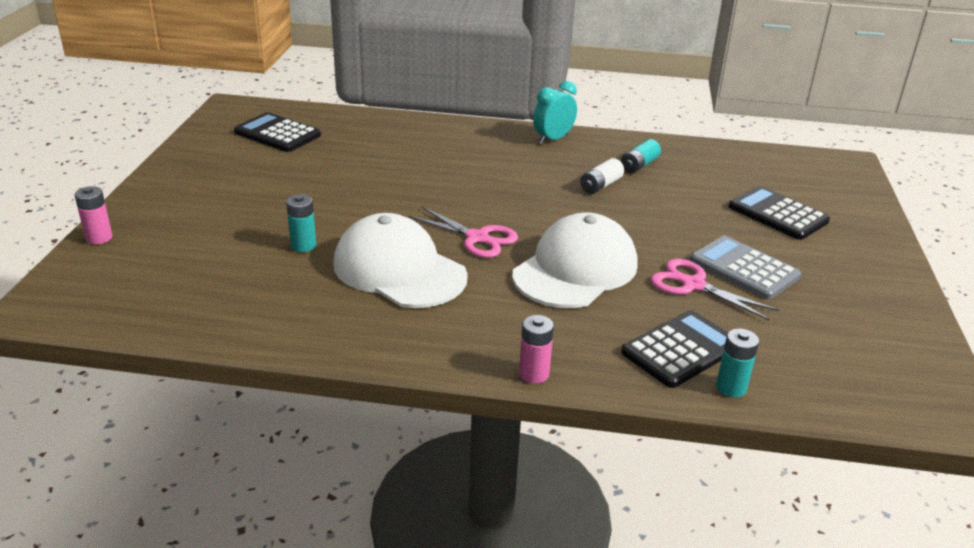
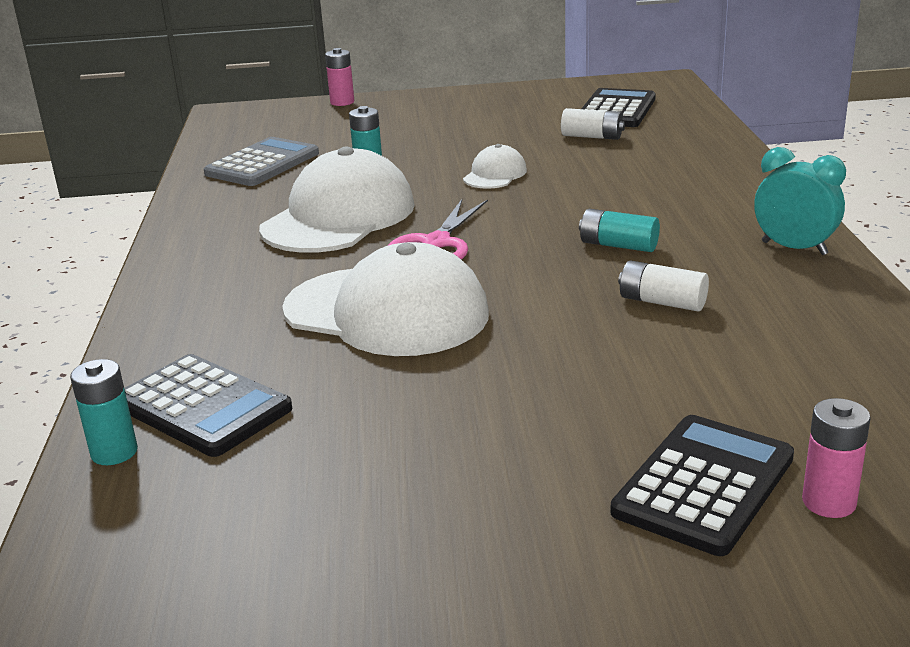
camera: 80 degrees right, 5 degrees down
pink battery [519,315,554,383] -> pink battery moved to [802,398,871,518]
turquoise battery [621,139,661,173] -> turquoise battery moved to [579,209,660,252]
pink scissors [651,259,779,321] -> none
grey calculator [690,236,801,300] -> grey calculator moved to [204,137,319,186]
none -> white cap [463,144,527,189]
none -> white battery [561,108,625,140]

